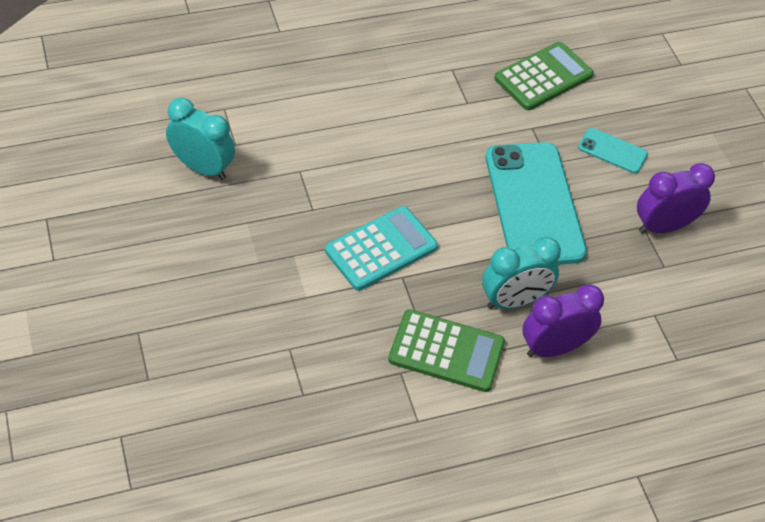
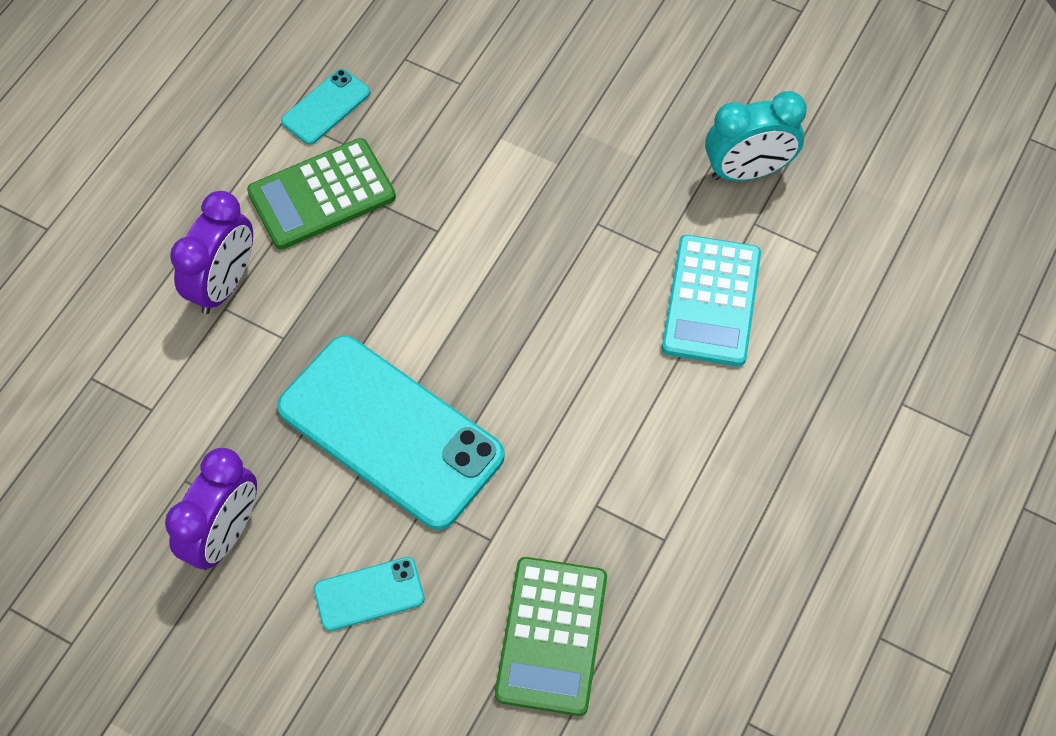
camera: 140 degrees right, 10 degrees up
turquoise calculator [325,206,438,291] -> turquoise calculator moved to [662,235,761,366]
turquoise clock [482,237,561,309] -> none
none -> turquoise phone [281,69,370,145]

